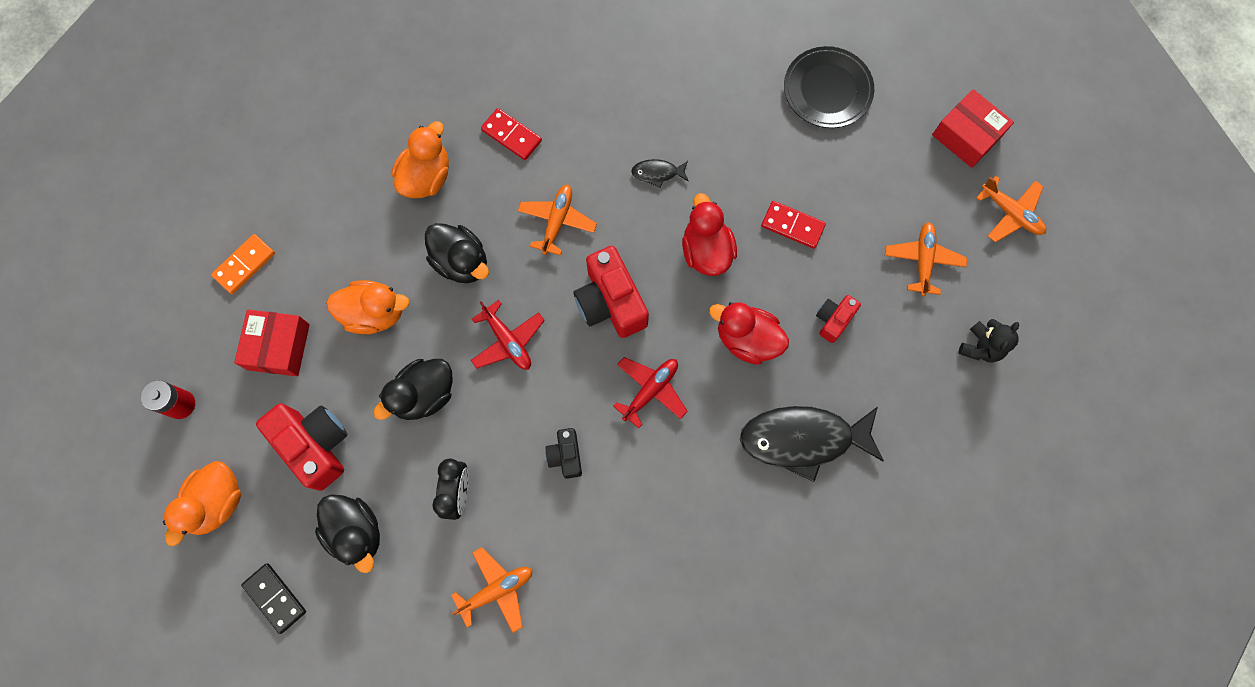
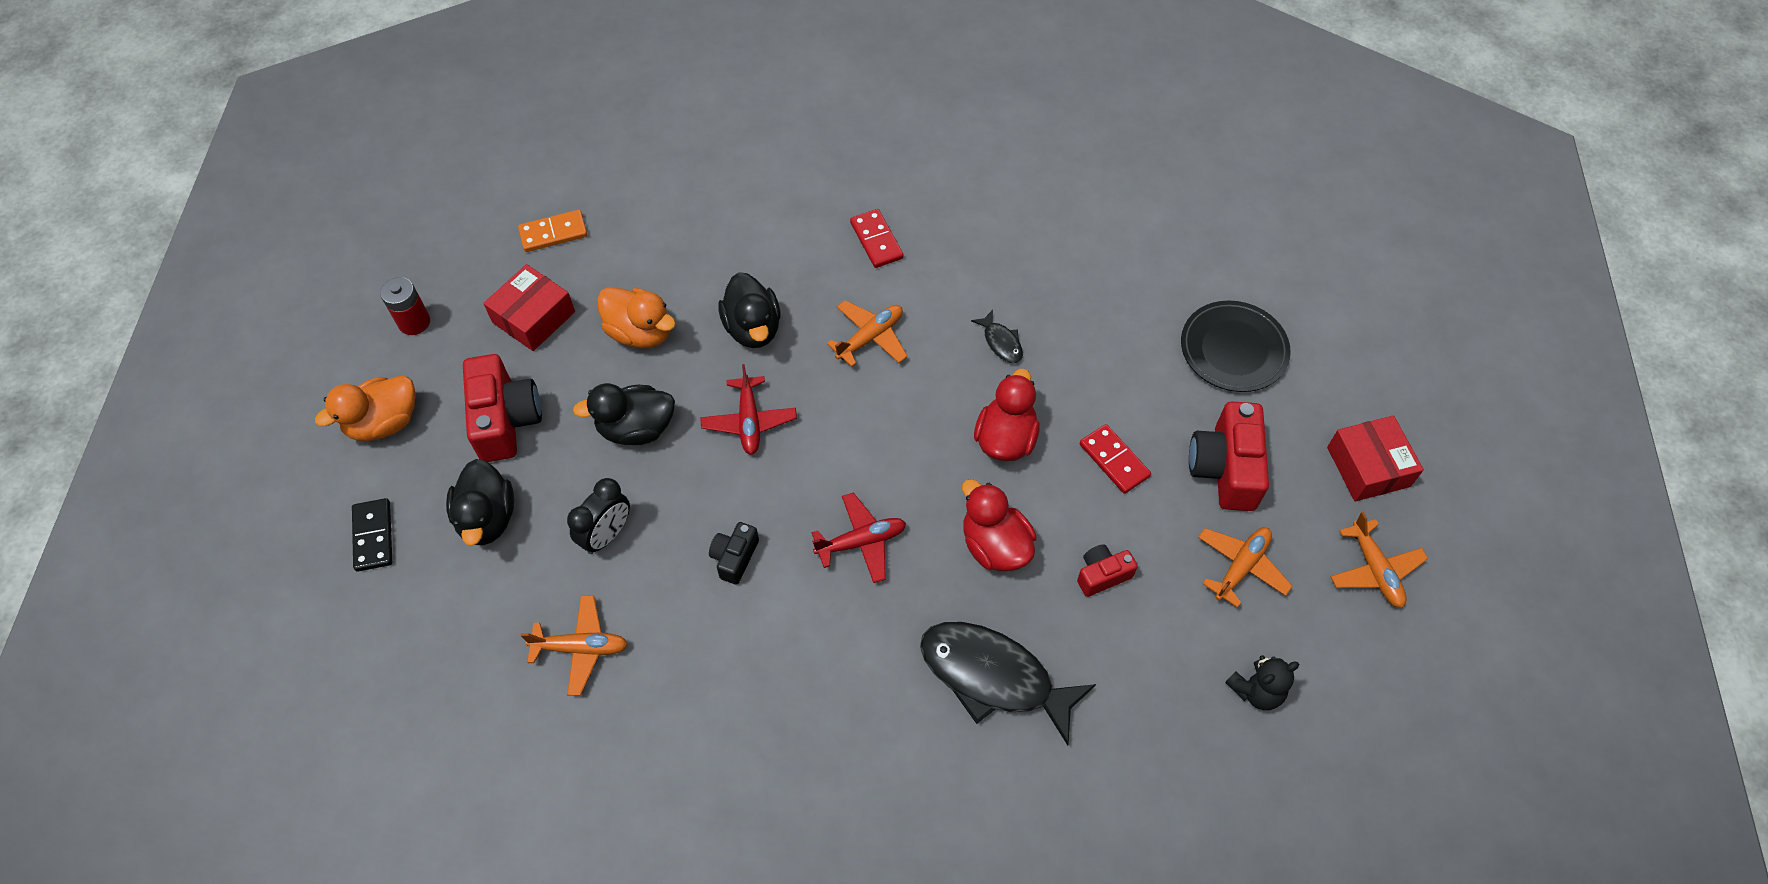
camera: 30 degrees right, 15 degrees down
orange duck [392,121,449,198] -> none
red camera [574,246,649,338] -> red camera moved to [1189,401,1269,511]
black fish [631,159,689,188] -> black fish turned 150 degrees counterclockwise [971,310,1023,363]

